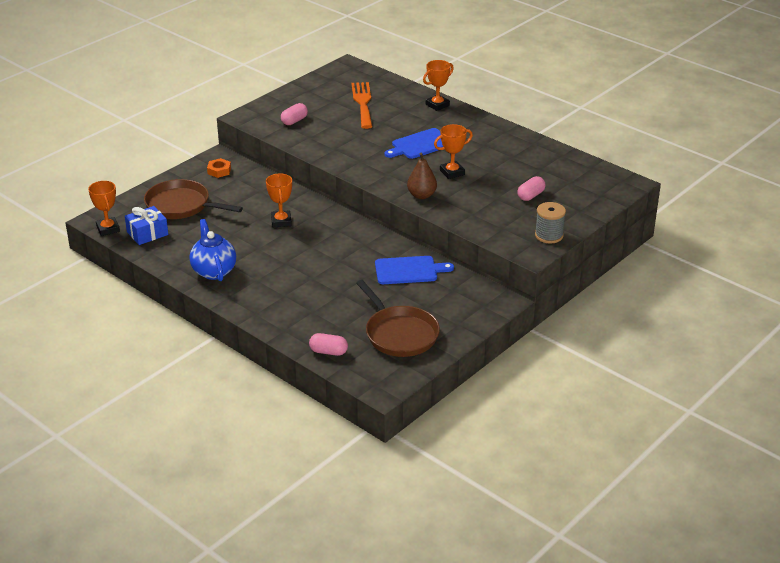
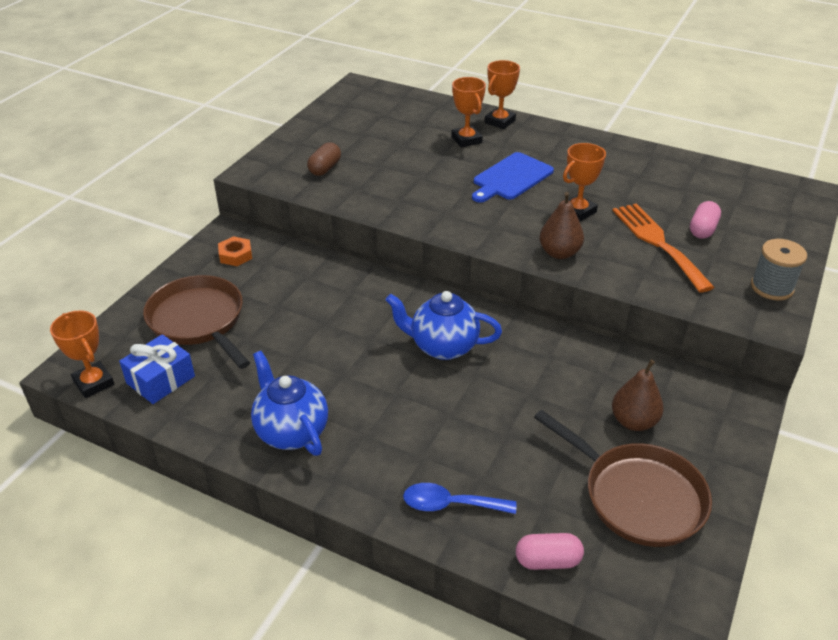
camera: 15 degrees left, 5 degrees up
brown pan [144,179,243,219] -> brown pan turned 45 degrees clockwise [143,275,250,369]
orange trophy [266,173,292,227] -> orange trophy moved to [451,77,486,148]
pink capsule [281,103,308,125] -> brown capsule [307,142,341,176]
orange fork [351,82,373,129] -> orange fork moved to [613,203,715,293]
blue cutting board [375,256,454,284] -> none
none -> blue teapot [386,291,502,360]
none -> blue spoon [403,483,516,514]
none -> brown pear [612,360,664,431]

